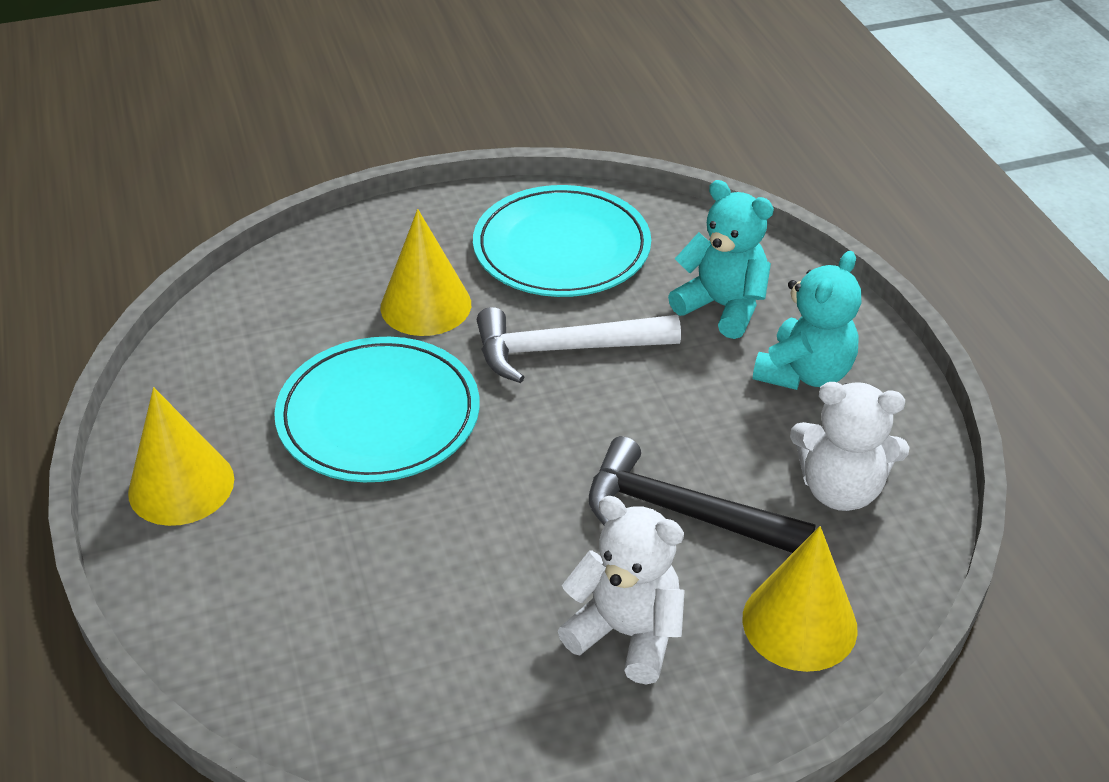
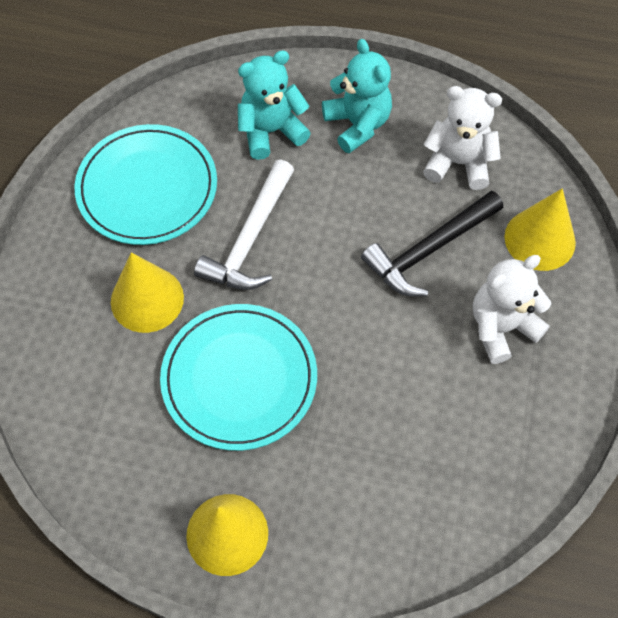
camera: 60 degrees left, 20 degrees up
white teddy bear [790,382,910,511] -> white teddy bear turned 120 degrees counterclockwise [423,86,502,190]

